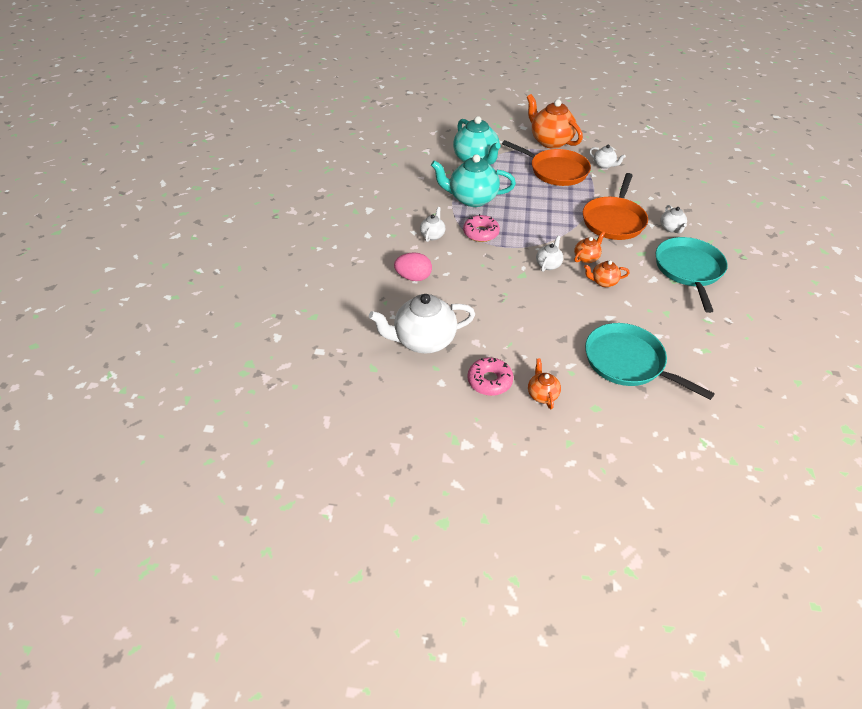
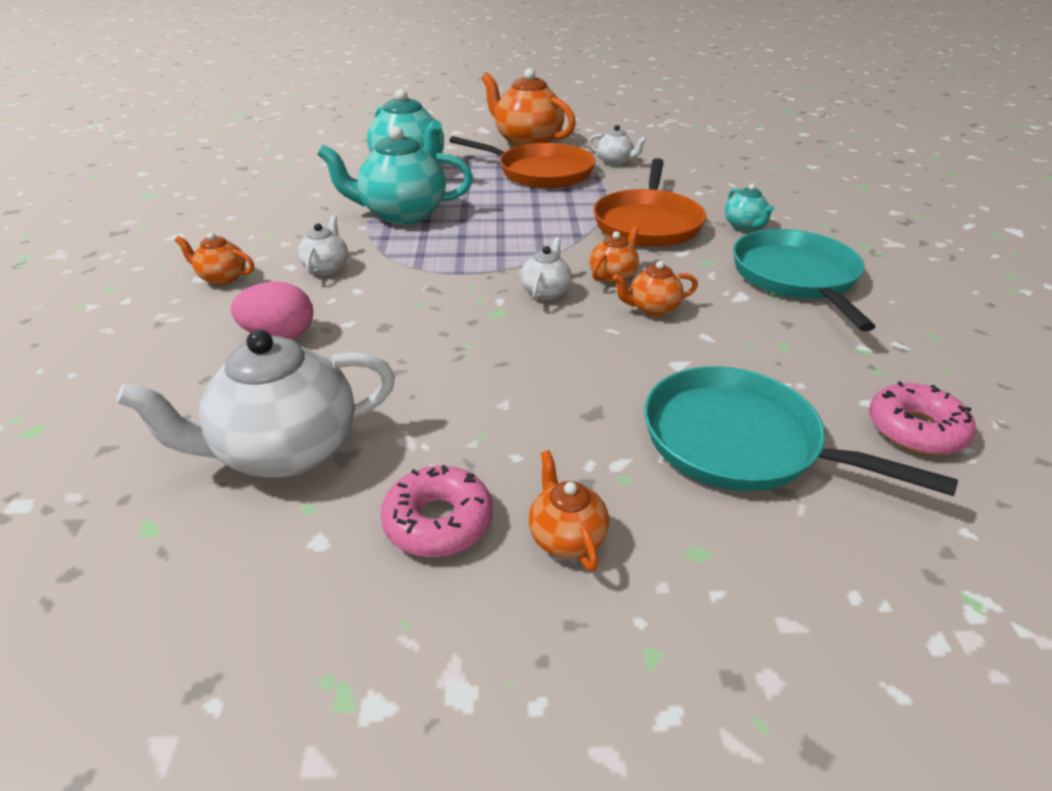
camera: 10 degrees left, 10 degrees down
pink donut [463,214,500,242] -> pink donut moved to [869,381,976,455]
white teapot [660,205,687,233] -> turquoise teapot [725,184,774,231]
none -> orange teapot [175,232,254,285]

